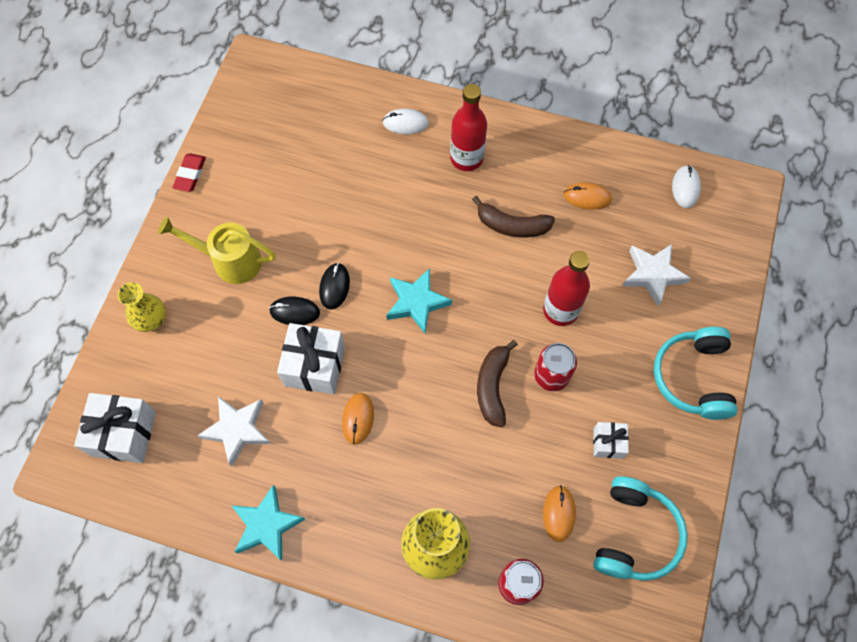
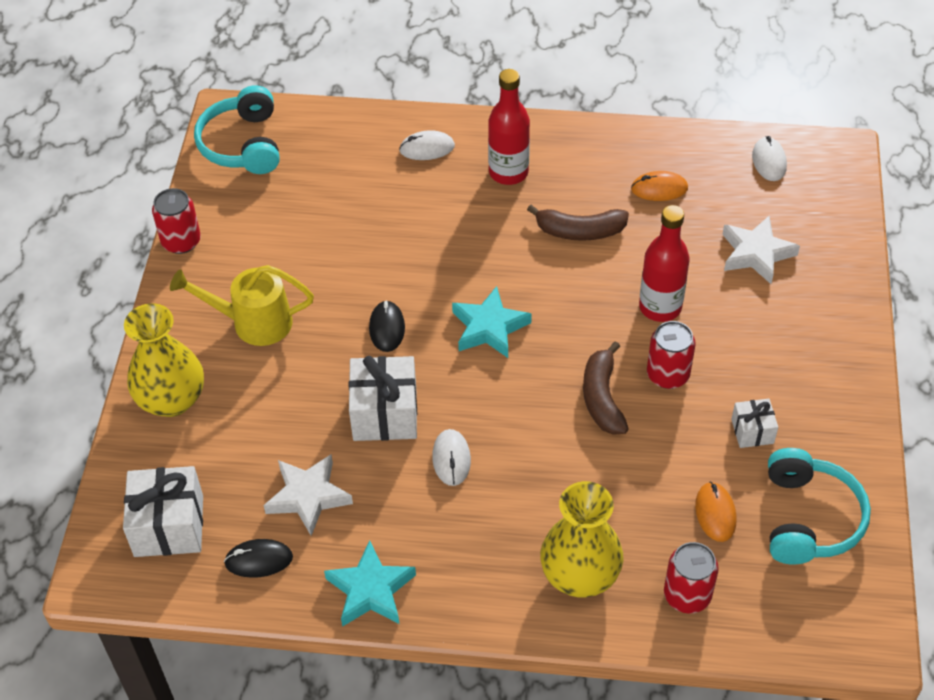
camera: 10 degrees left, 15 degrees down
yellow vase [118,282,166,332] -> yellow vase [124,303,204,417], size x1.58
red eraser [172,153,206,192] -> red can [152,188,201,254]
black mouse [269,297,320,325] -> black mouse moved to [224,539,293,578]
orange mouse [342,393,374,445] -> white mouse [432,429,471,486]
turquoise headphones [654,327,737,420] -> turquoise headphones moved to [194,85,280,174]

